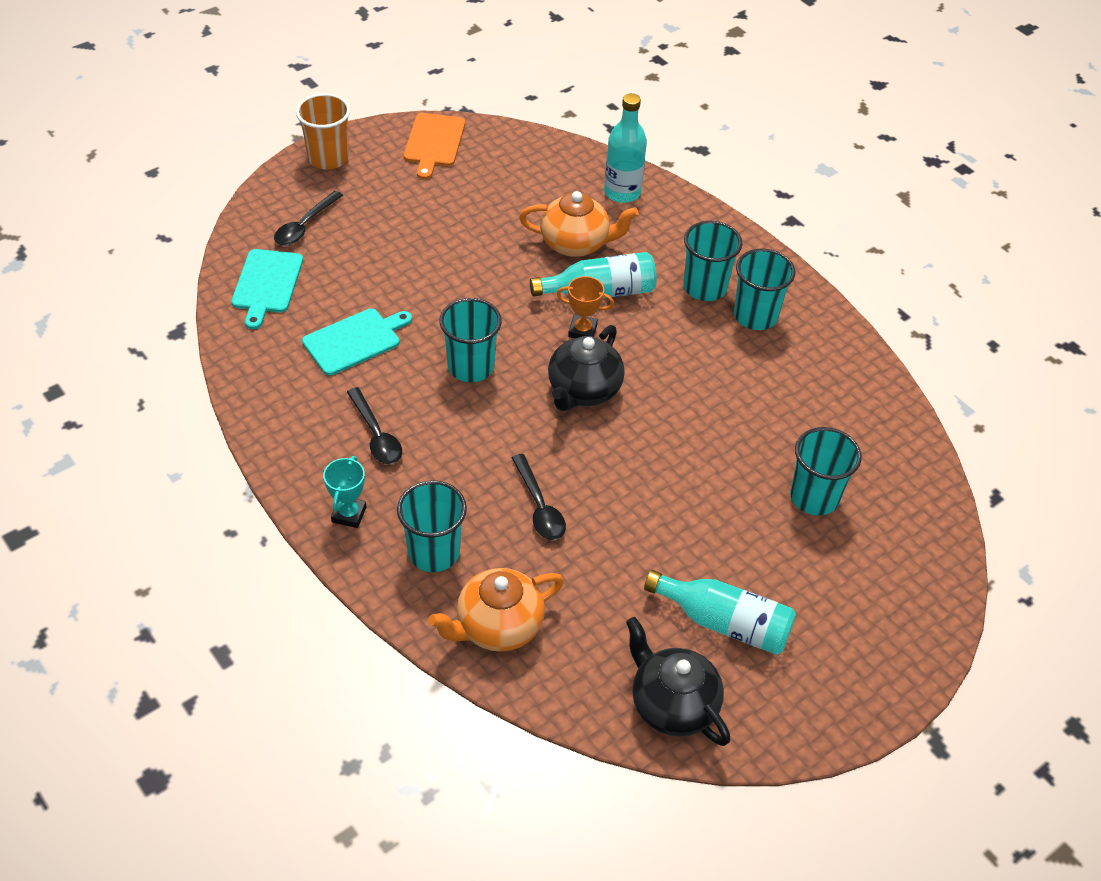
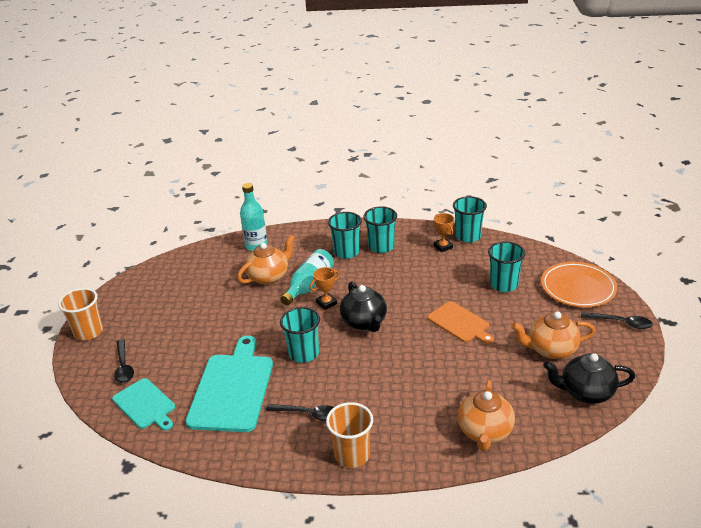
camera: 45 degrees left, 15 degrees down
turquoise cutting board [302,308,412,376] -> turquoise cutting board [185,336,273,432], size x1.69
turquoise trophy [323,456,367,528] -> orange cup [326,402,373,468]
turquoise cup [397,480,467,572] -> turquoise cup moved to [453,196,487,243]
orange cutting board [404,113,465,179] -> orange cutting board moved to [427,301,494,344]
black spoon [512,454,566,540] -> black spoon moved to [581,312,653,329]
turquoise bottle [644,570,796,655] -> orange teapot [511,311,595,359]
none -> orange trophy [434,213,454,252]
none -> orange plate [541,262,617,307]

